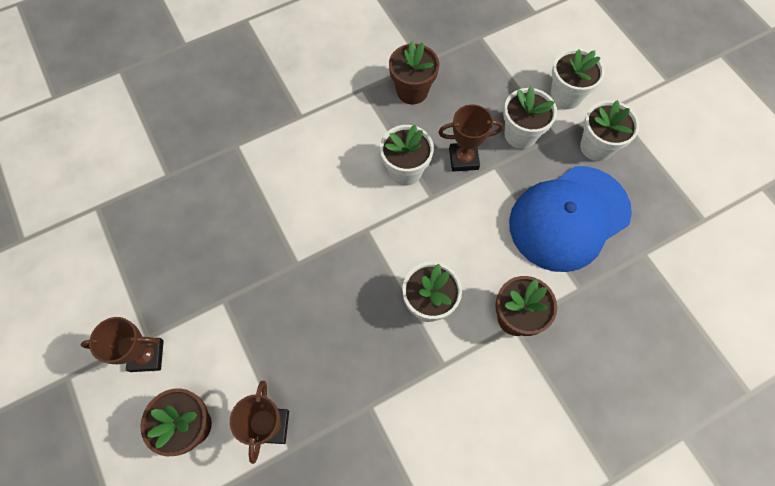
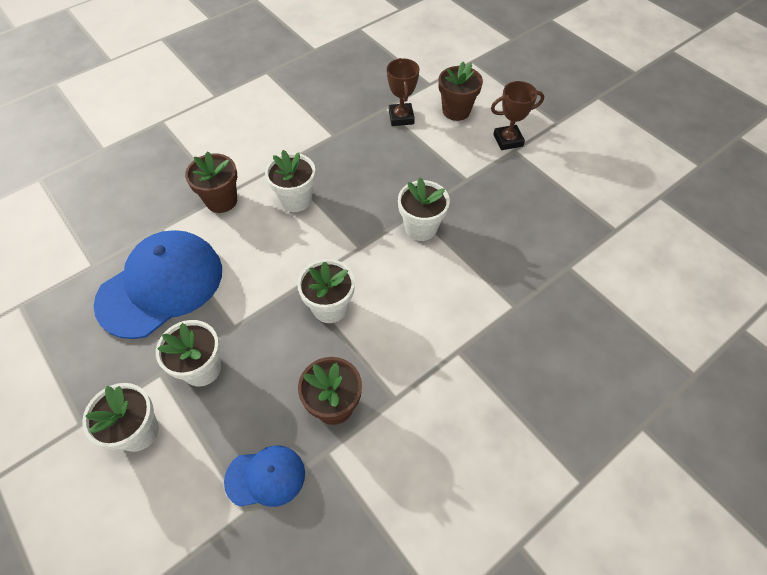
camera: 170 degrees right, 10 degrees down
brown trophy [438,104,503,172] -> none
white flower pot [580,100,640,161] -> white flower pot moved to [398,178,450,241]
none -> blue cap [224,445,305,507]

